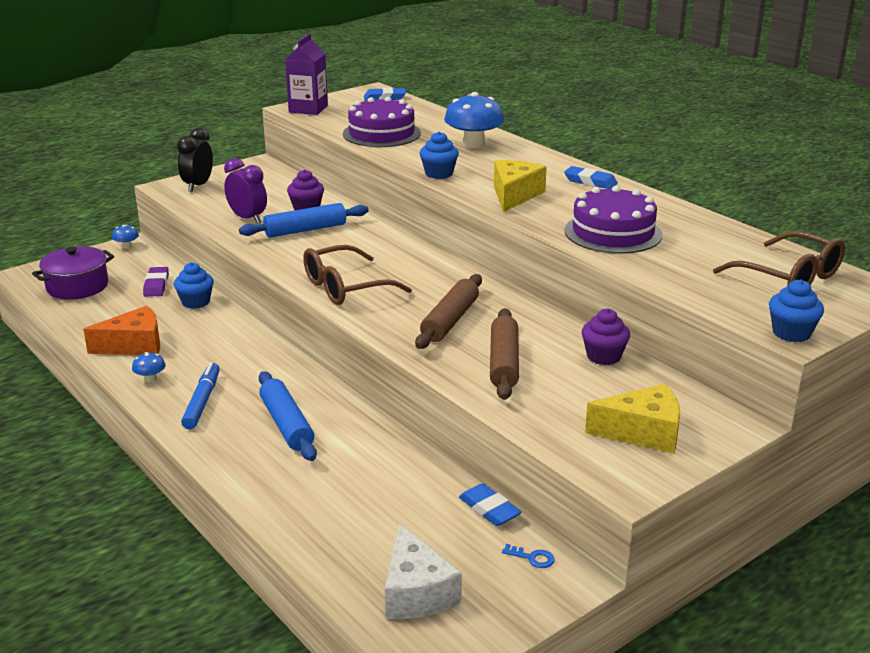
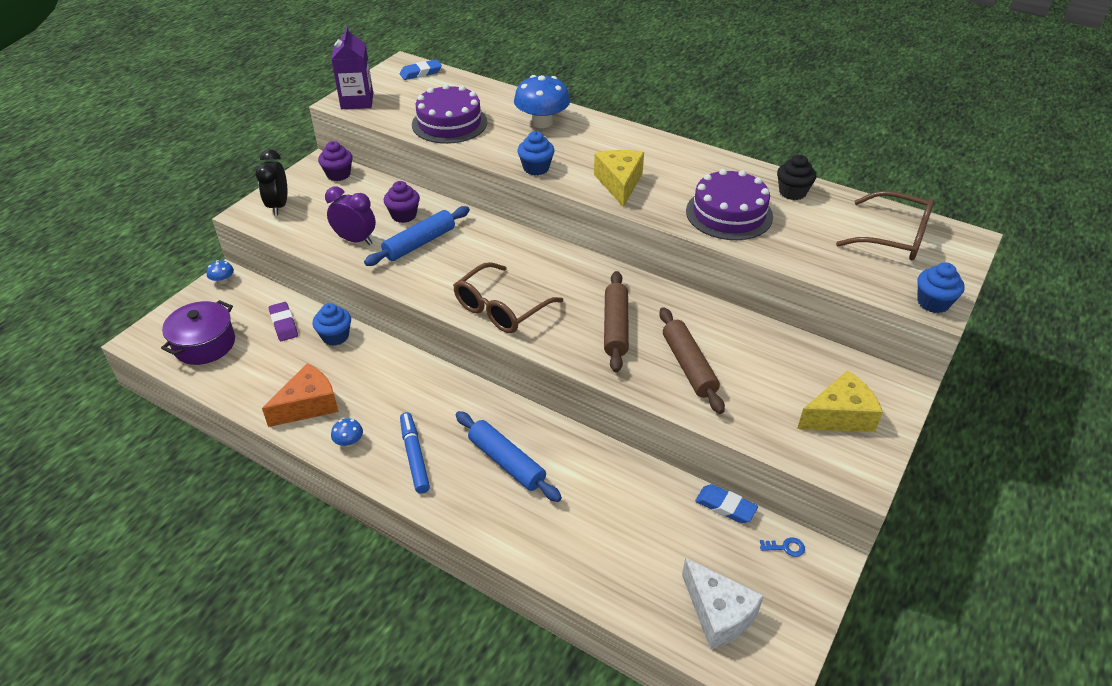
camera: 20 degrees left, 15 degrees up
blue eraser [564,166,618,189] -> none
purple cupcake [582,308,630,365] -> purple cupcake moved to [318,141,353,181]
none -> black cupcake [777,155,816,200]

